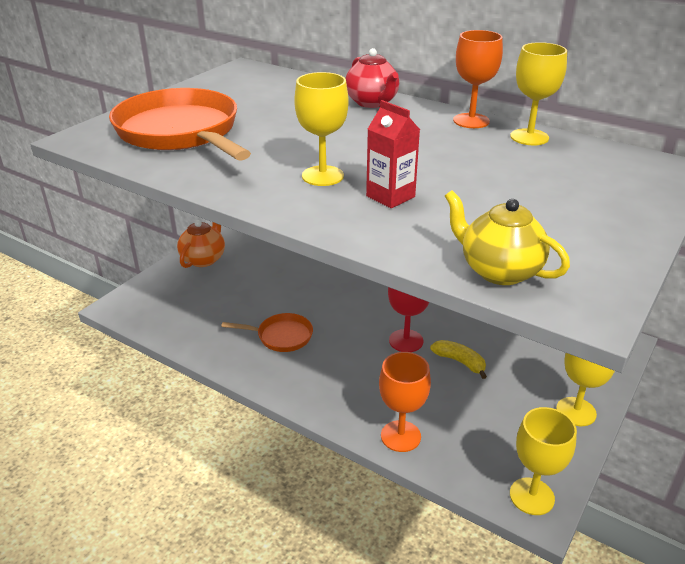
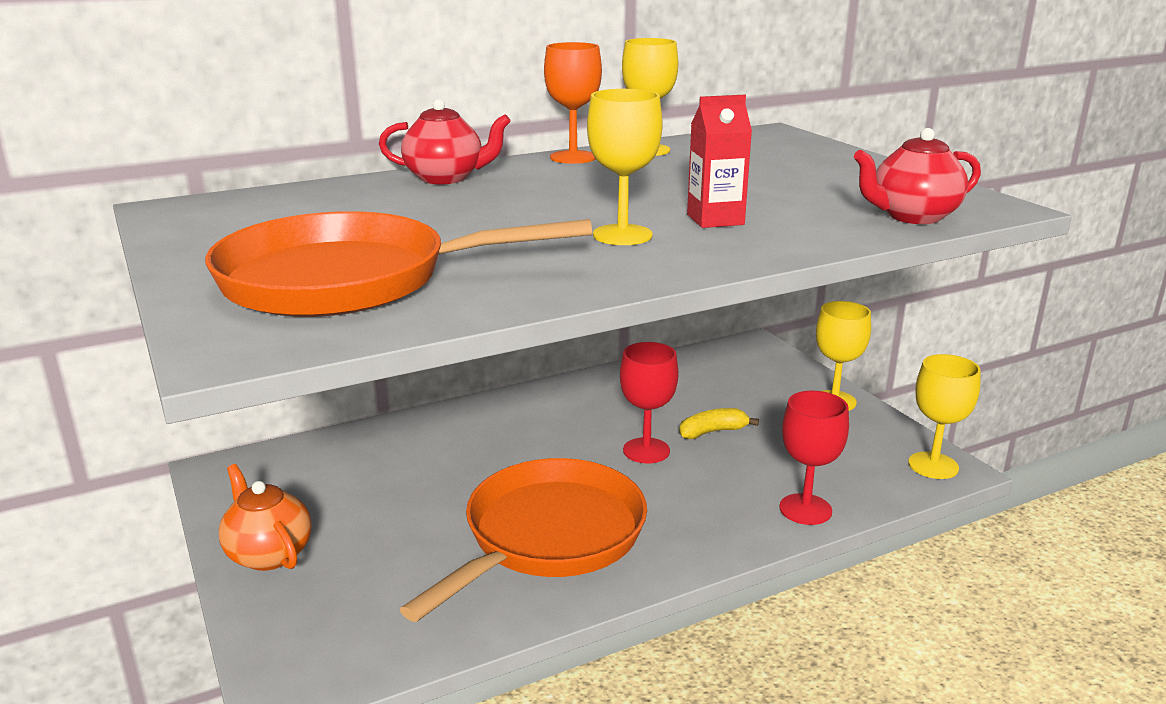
camera: 60 degrees left, 10 degrees down
orange pan [221,313,313,352] -> orange pan [400,458,647,622], size x2.08
orange goblet [379,352,431,452] -> red goblet [779,391,849,525]
yellow teapot [445,190,570,285] -> red teapot [854,128,981,224]

